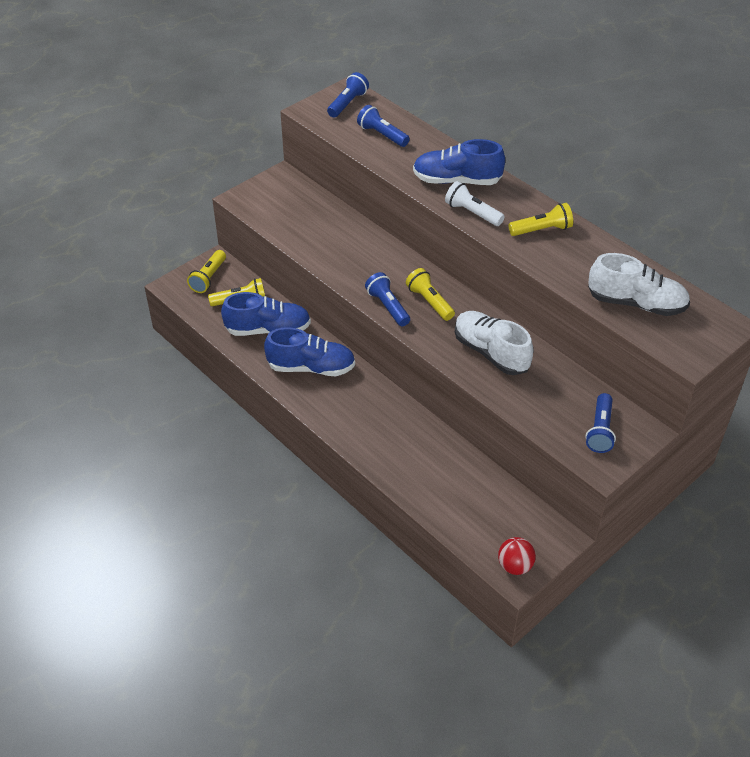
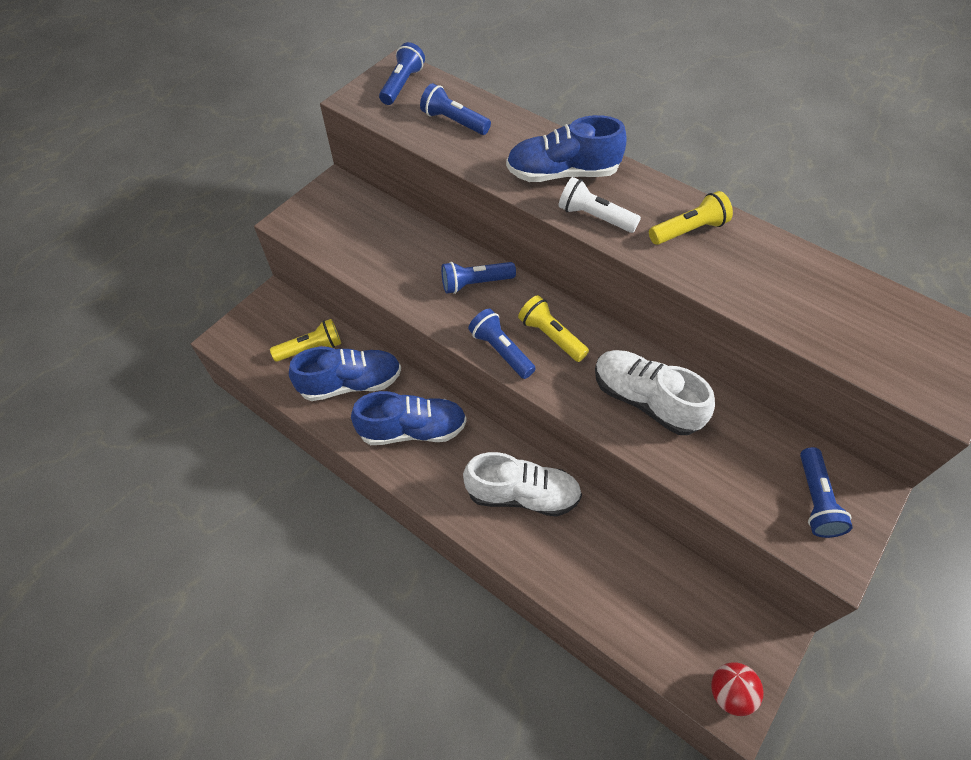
camera: 10 degrees left, 10 degrees up
yellow flashlight [187,250,226,293] -> none
white shoe [588,253,690,316] -> white shoe moved to [463,452,582,517]
none -> blue flashlight [441,262,516,294]

